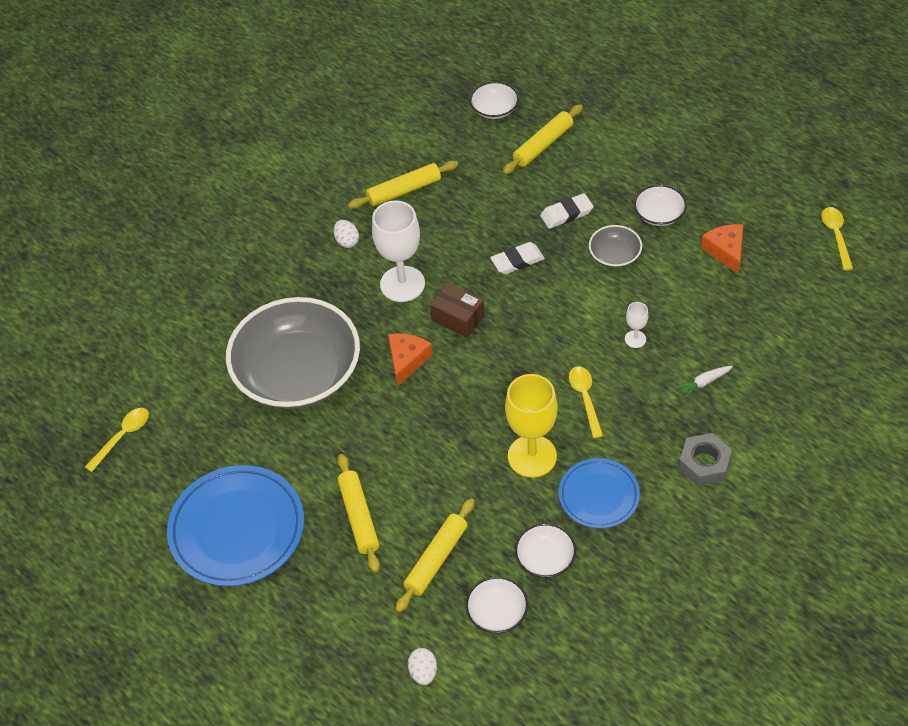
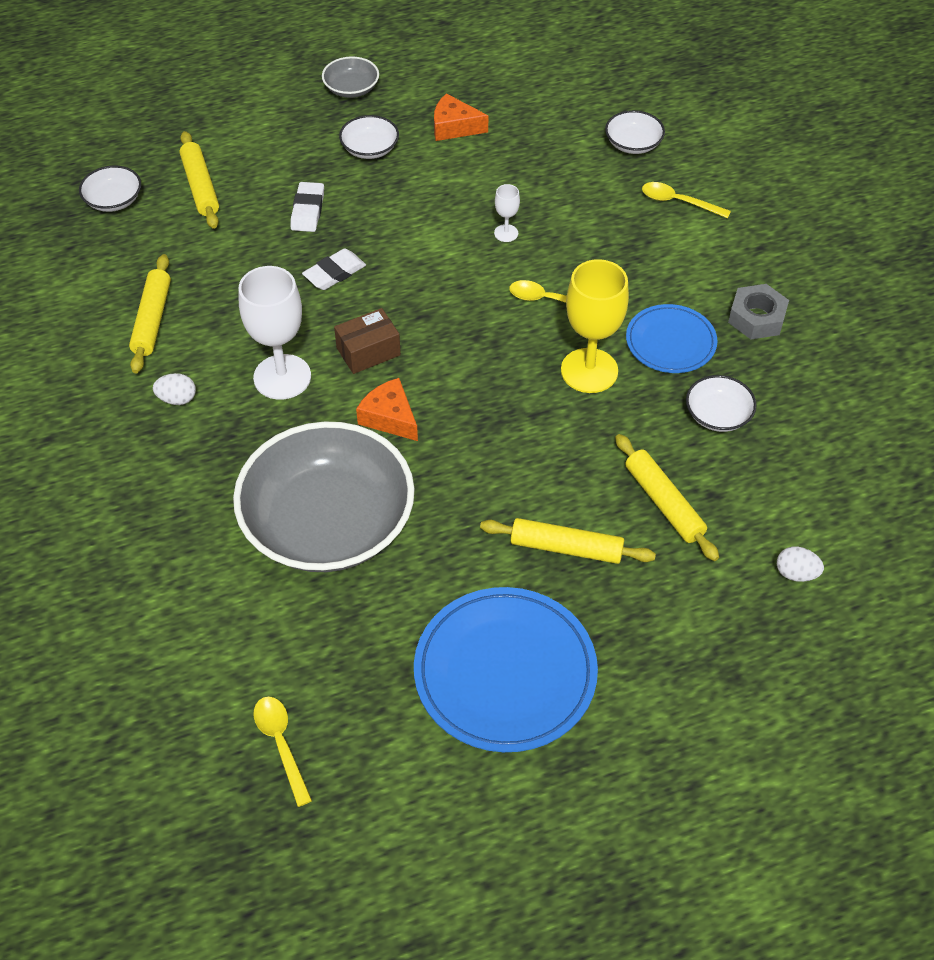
camera: 65 degrees left, 0 degrees up
white bowl [466,576,528,633] -> white bowl moved to [605,110,665,154]
white eraser [490,242,545,274] -> white eraser turned 45 degrees clockwise [302,248,366,290]
grey bowl [589,225,642,268] -> grey bowl moved to [322,56,379,98]
white carrot [677,366,733,398] -> none
grey nut [679,433,732,486] -> grey nut moved to [728,284,789,339]
yellow spoon [821,207,853,271] -> yellow spoon moved to [642,182,731,218]

